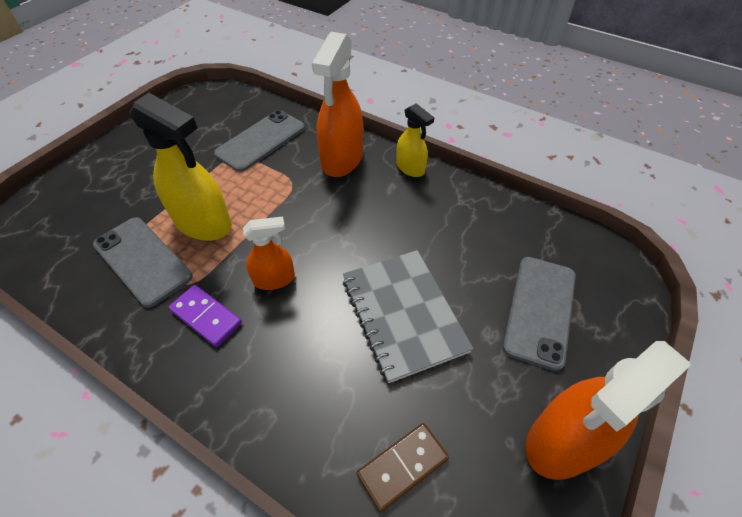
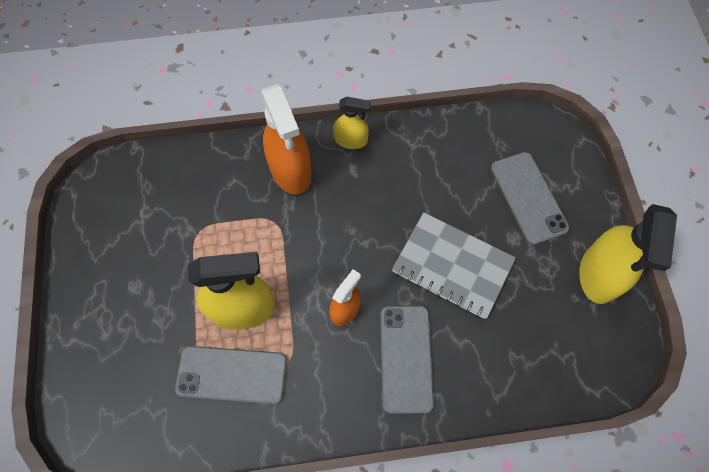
camera: 40 degrees left, 15 degrees up
purple domino [169,285,242,347] -> none
grey phone [214,110,305,172] -> grey phone moved to [380,306,434,414]
brown domino [357,423,449,512] -> none
orange spray bottle [525,341,690,480] -> yellow spray bottle [579,204,677,304]

